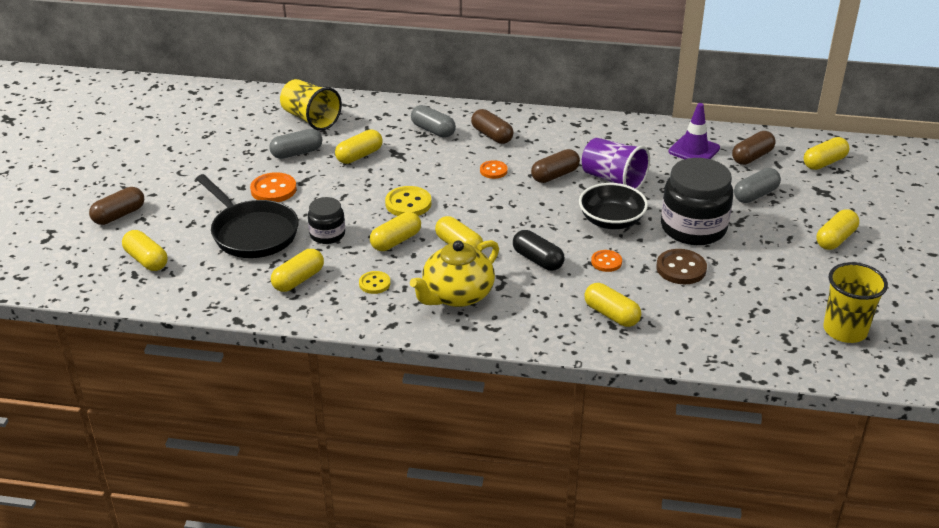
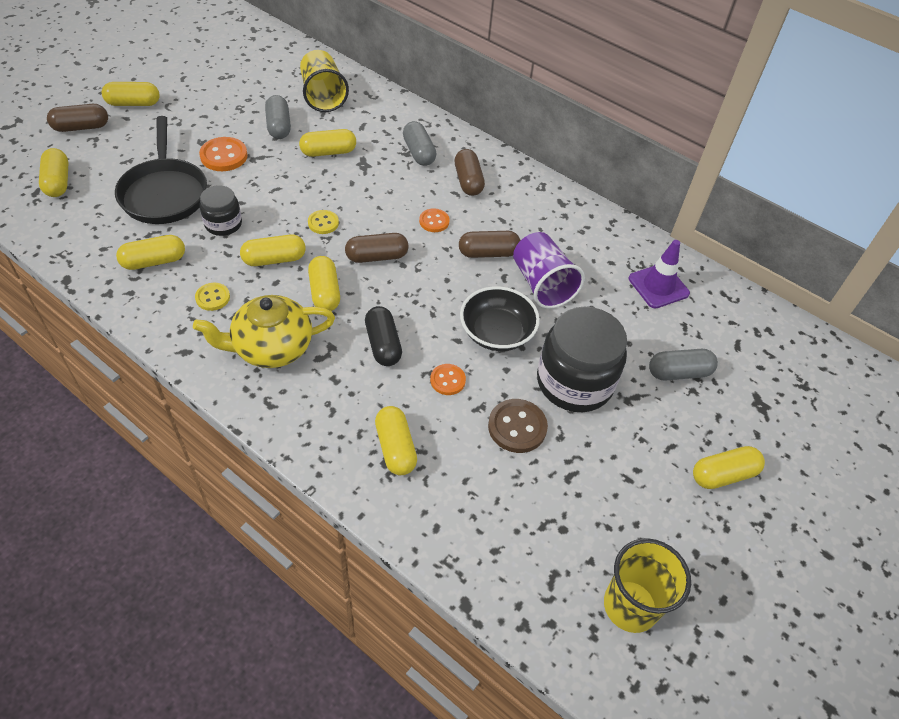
camera: 25 degrees right, 15 degrees up
grey capsule [269,129,323,159] -> grey capsule turned 75 degrees clockwise [265,95,291,139]
yellow button [385,186,431,216] -> yellow button [308,210,339,234], size x0.62
brown capsule [732,131,776,165] -> brown capsule moved to [345,233,408,263]
yellow capsule [804,137,849,170] -> yellow capsule moved to [102,82,160,106]

